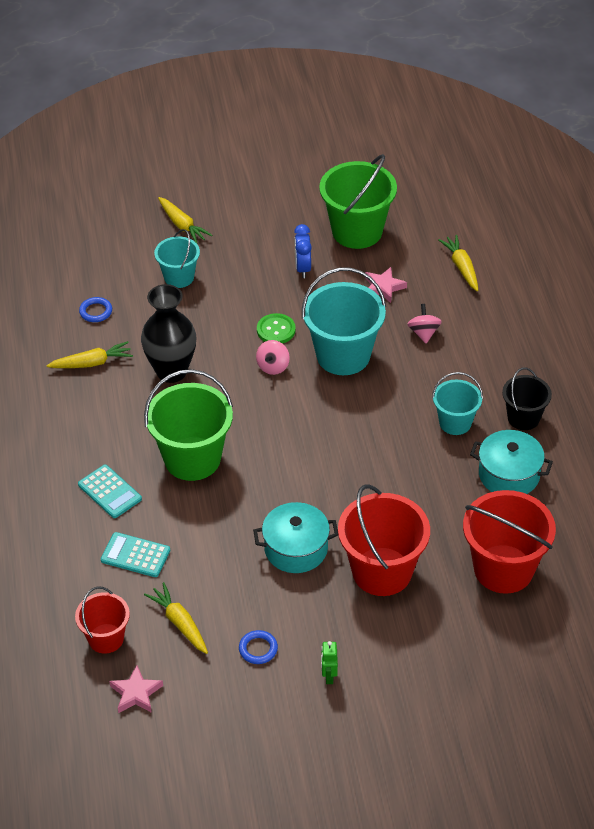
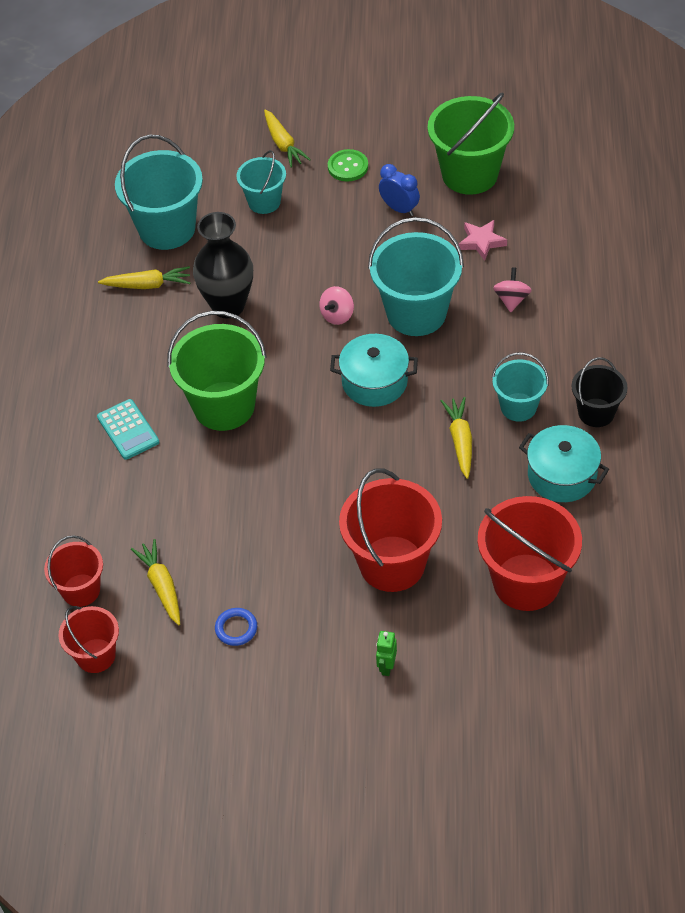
camera: 15 degrees right, 5 degrees up
blue ring [79,297,112,322] -> turquoise bucket [115,135,203,250]
turquoise calculator [101,532,170,577] -> none
pink star [109,665,163,713] -> red bucket [58,606,119,673]
turquoise pot [253,502,338,573] -> turquoise pot moved to [330,334,418,407]
green button [257,313,296,344] -> green button moved to [328,149,368,182]
blue clock [294,224,312,278] -> blue clock turned 120 degrees clockwise [379,164,420,216]
green robot [321,641,338,684] -> green robot moved to [376,631,397,676]
yellow carrot [438,235,478,291] -> yellow carrot moved to [441,397,472,479]

